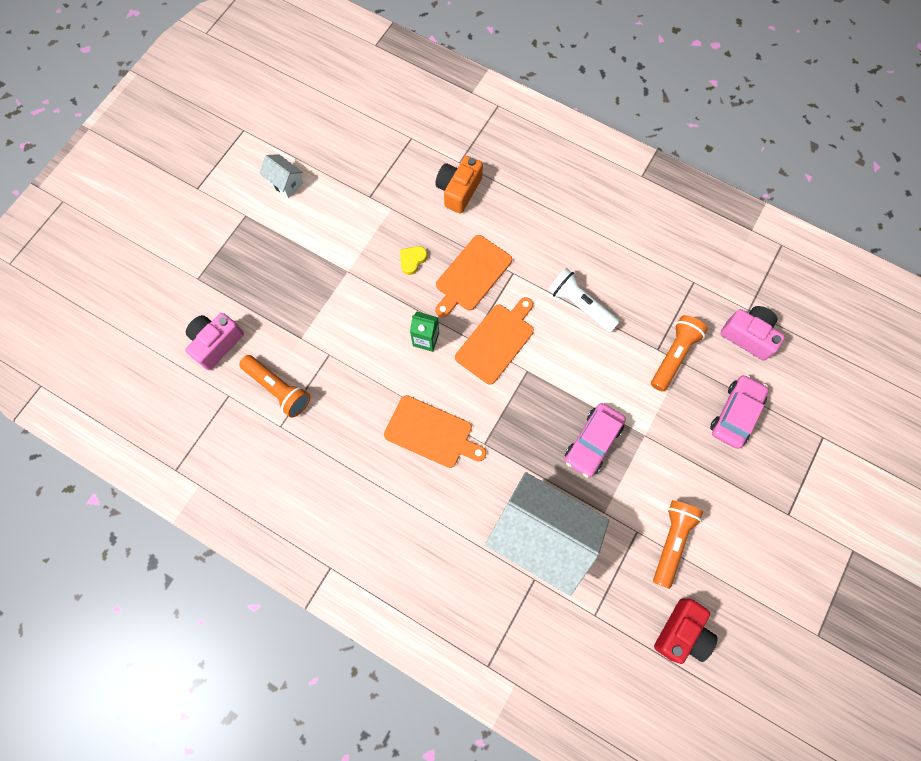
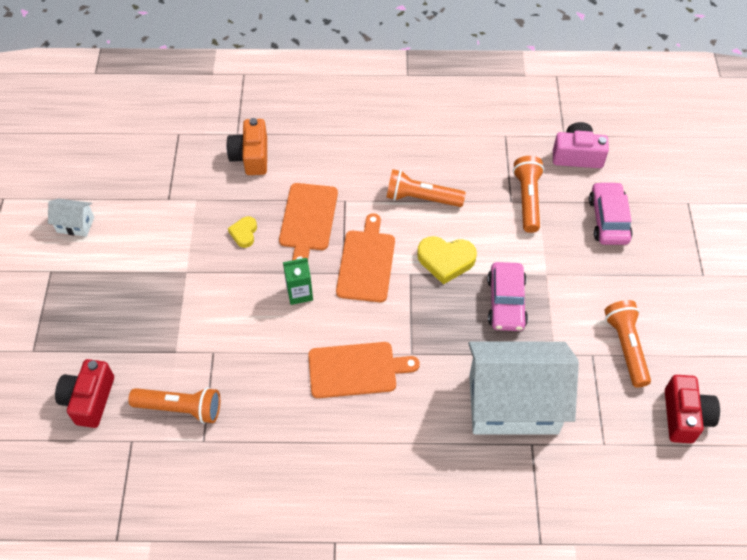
camera: 30 degrees left, 15 degrees down
pink camera [185,313,244,370] -> red camera [55,359,114,428]
white flashlight [548,268,620,333] -> orange flashlight [386,169,466,207]
none -> yellow heart [417,236,477,285]

